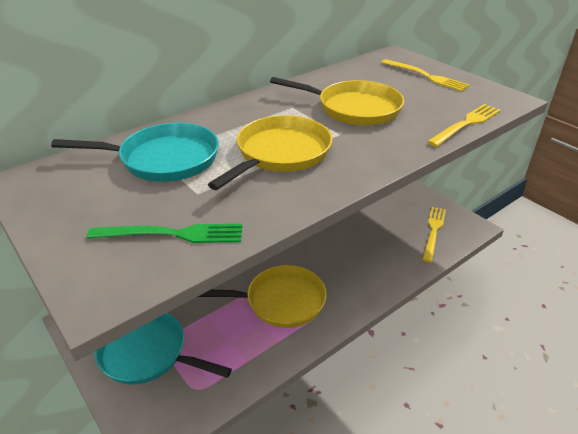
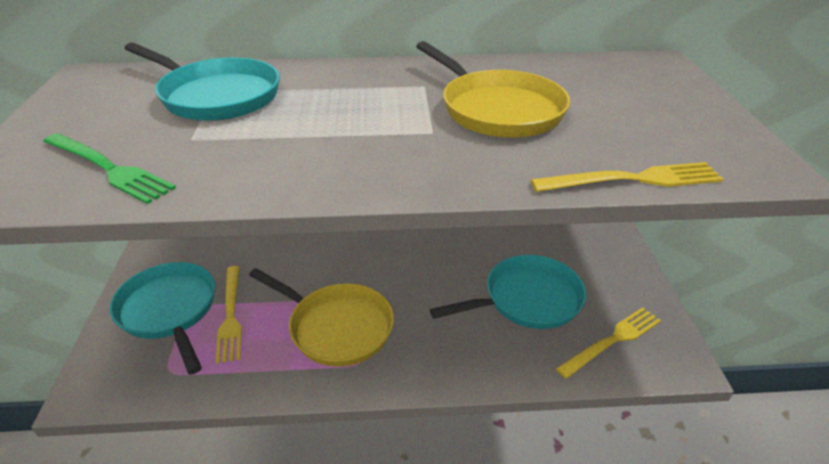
camera: 35 degrees right, 0 degrees up
yellow pan [208,115,332,190] -> none
yellow fork [381,59,470,91] -> yellow fork moved to [215,266,242,363]
none -> turquoise pan [430,255,586,329]

